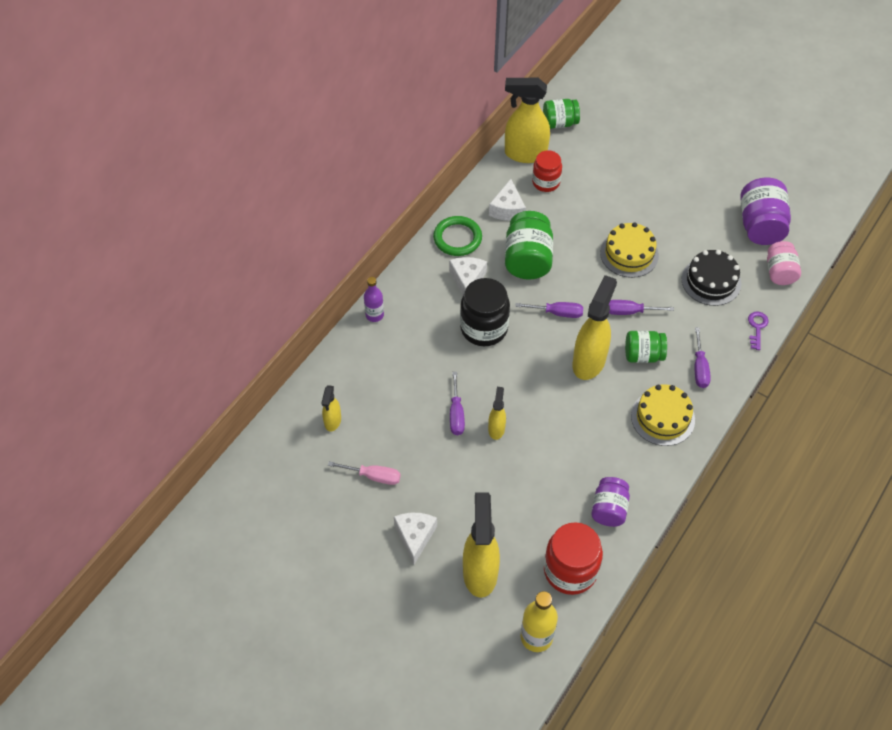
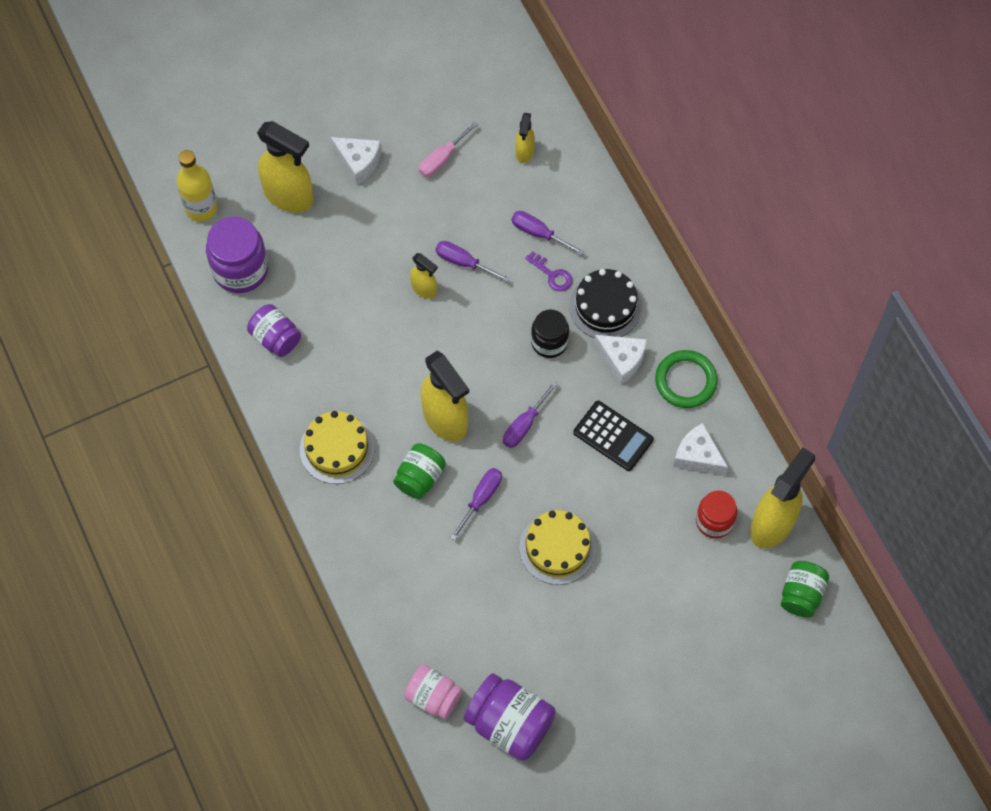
camera: 120 degrees right, 10 degrees up
yellow spray bottle [321,385,341,431] -> yellow spray bottle turned 120 degrees counterclockwise [515,113,535,163]
purple bottle [364,277,384,322] -> none
black jar [460,278,510,346] -> black jar [531,309,569,358], size x0.64
green jar [505,211,553,280] -> black calculator [573,401,654,471]
red jar [544,522,603,595] -> purple jar [206,217,268,293]
black cake [682,250,741,306] -> black cake moved to [569,269,642,338]
purple screwdriver [694,327,711,388] -> purple screwdriver moved to [511,211,584,255]
purple key [748,312,769,350] -> purple key moved to [525,251,572,291]

